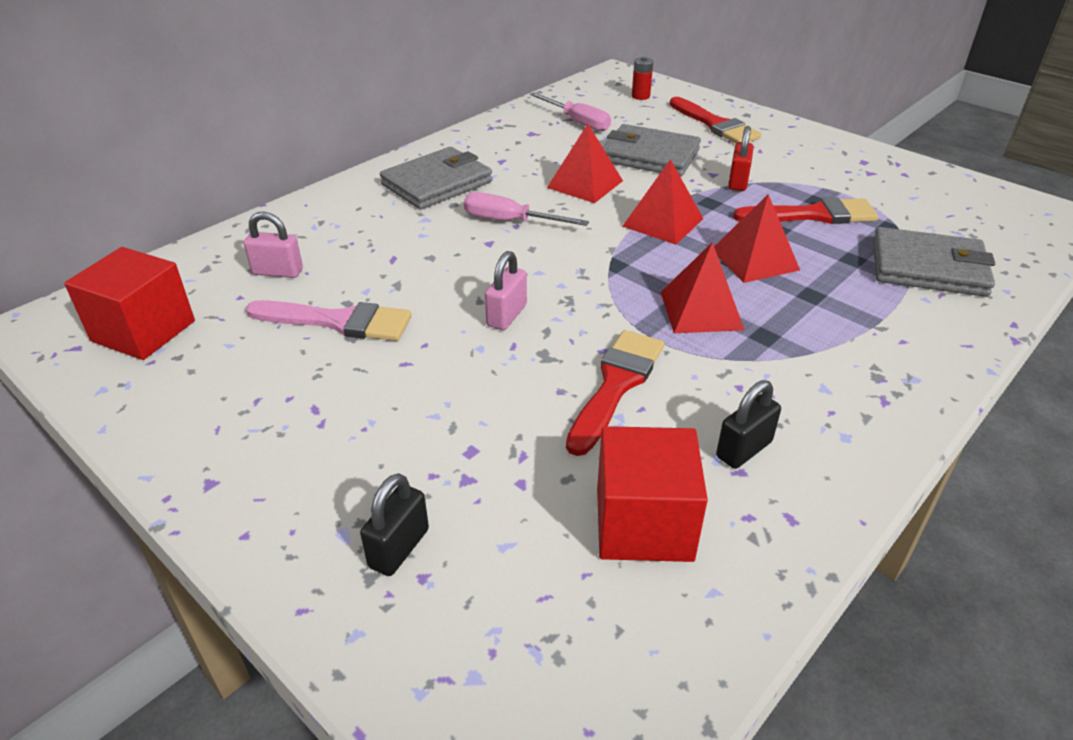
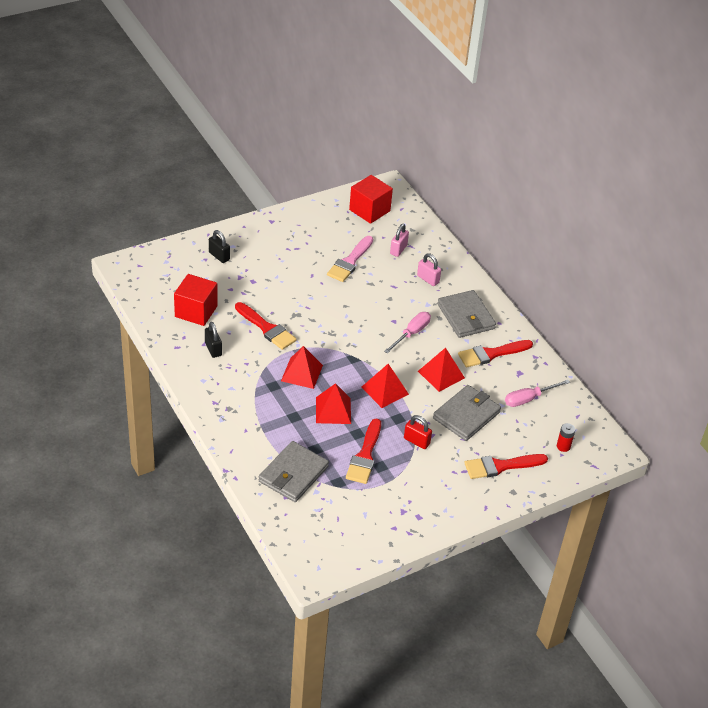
camera: 105 degrees right, 5 degrees up
pink padlock [485,251,527,330] -> pink padlock moved to [417,253,441,286]
none -> red brush [458,340,533,367]

